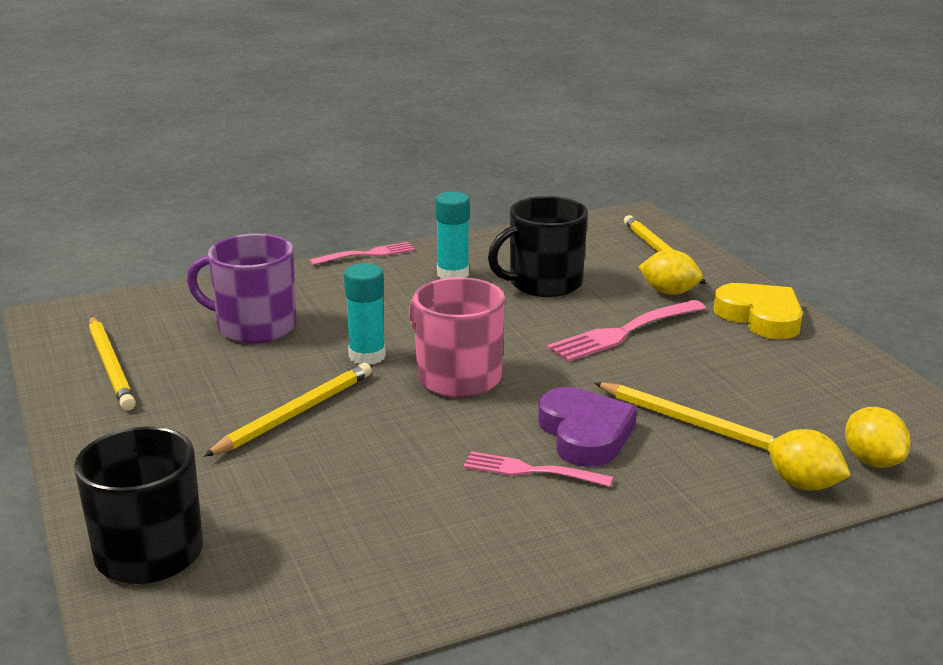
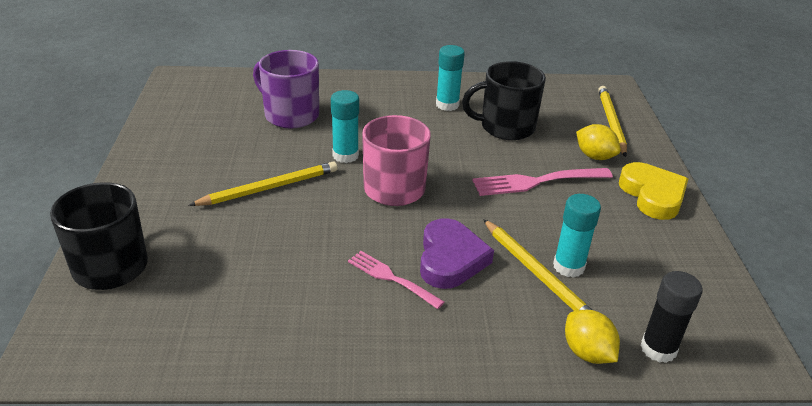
camera: 20 degrees right, 10 degrees up
yellow pencil [89,316,136,410] -> none
pink fork [310,242,415,265] -> none
yellow lemon [845,407,910,468] -> black glue stick [640,271,703,363]
none -> turquoise glue stick [553,194,601,278]

